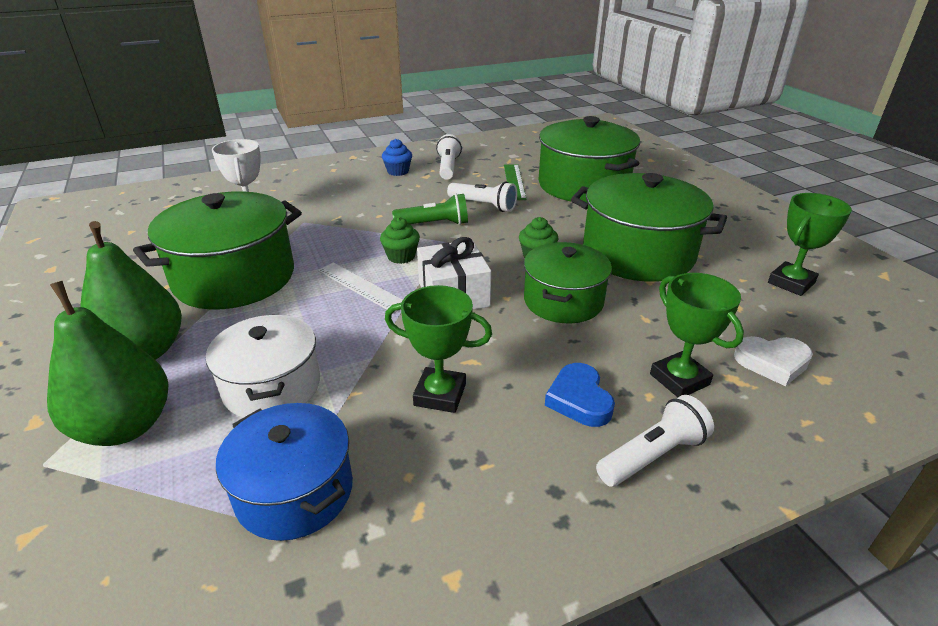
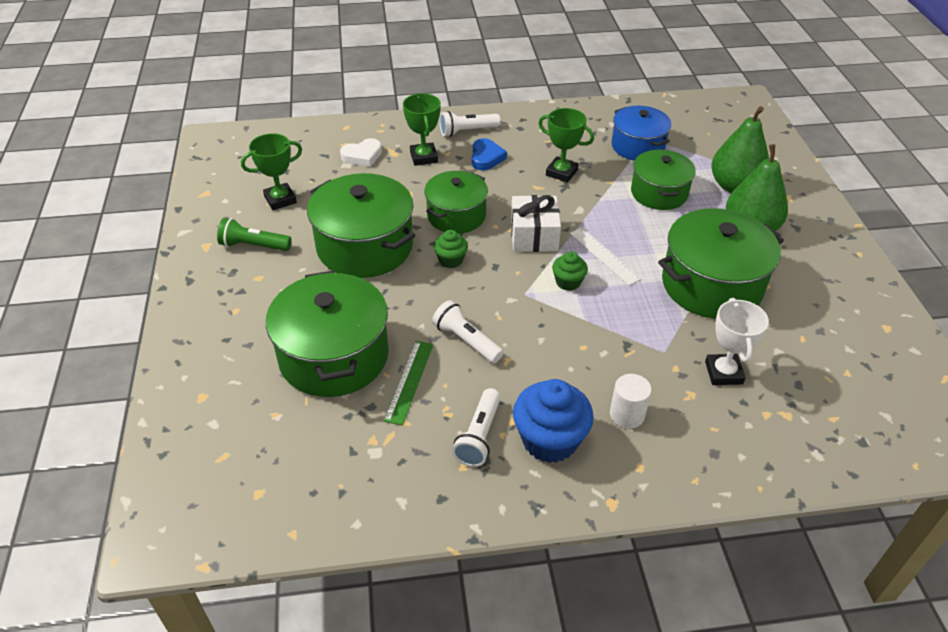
camera: 165 degrees left, 10 degrees up
white pot [206,315,320,418] -> green pot [631,150,696,210]
blue cupcake [382,139,412,176] -> blue cupcake [513,379,594,463], size x1.86
green flashlight [392,194,468,225] -> green flashlight moved to [217,218,292,251]
white heart [734,336,813,386] -> white heart turned 135 degrees clockwise [340,138,382,167]
none -> white cylinder [610,374,652,429]

